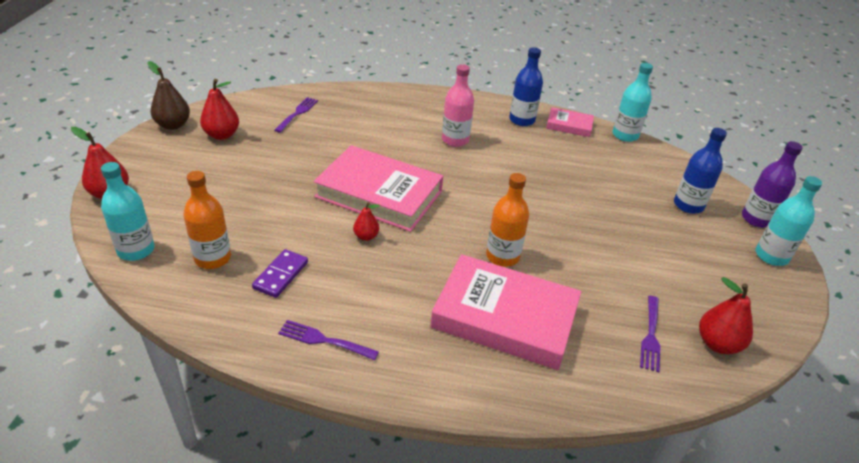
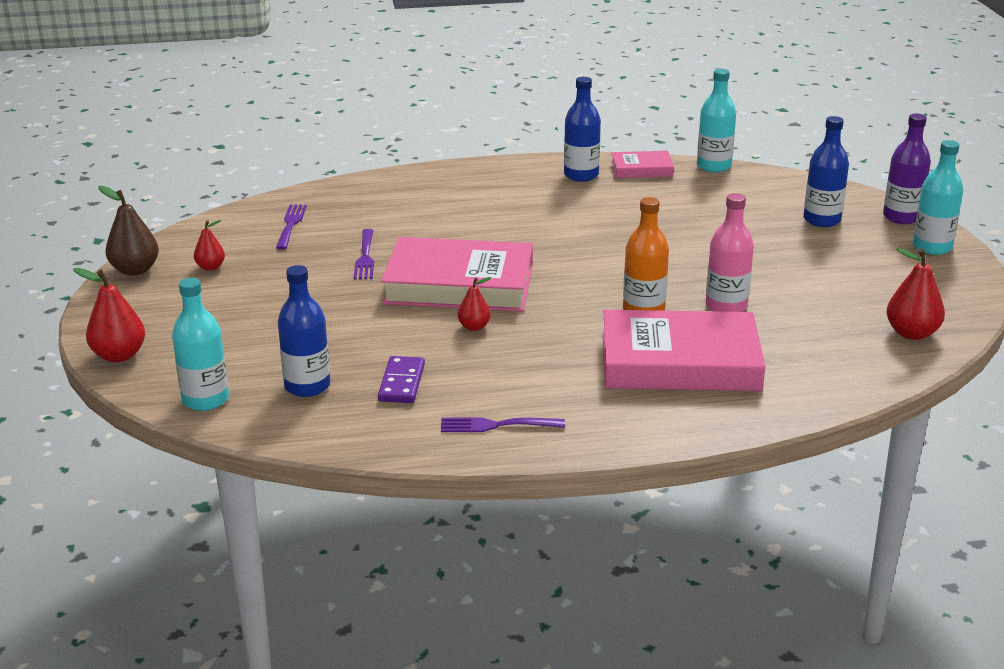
camera: 15 degrees left, 10 degrees down
orange bottle [183,171,231,269] -> blue bottle [278,265,330,397]
red pear [200,79,239,140] -> red pear [194,220,225,271], size x0.60
pink bottle [442,64,474,147] -> pink bottle moved to [706,193,754,312]
purple fork [640,296,660,372] -> purple fork moved to [353,229,374,279]

